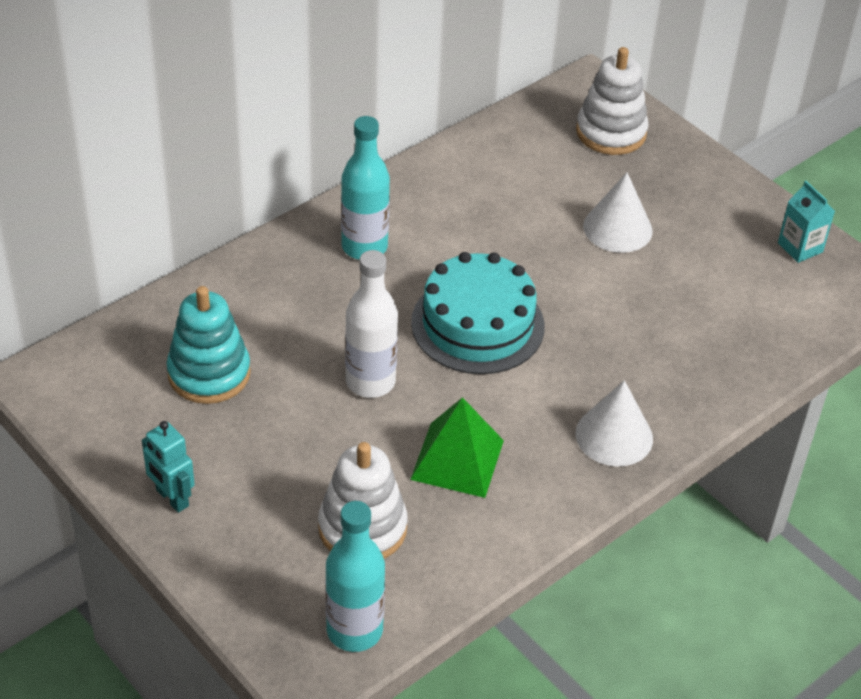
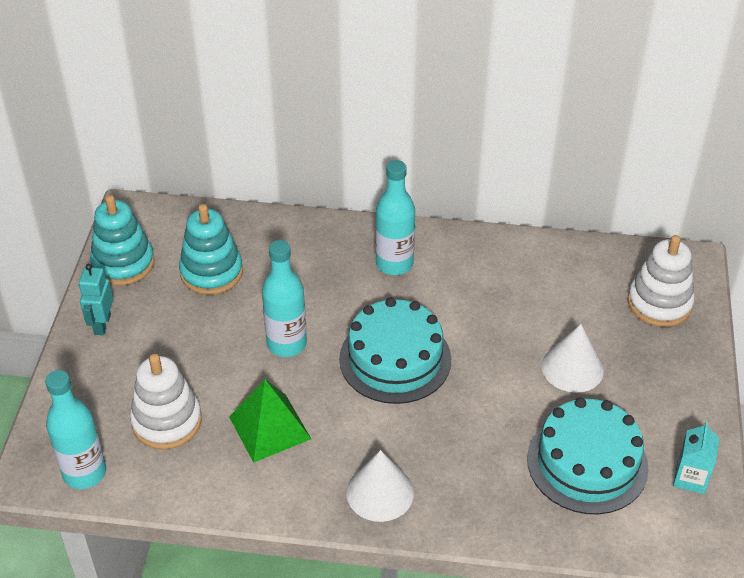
camera: 50 degrees right, 0 degrees up
white bottle [345,250,398,398] -> turquoise bottle [262,240,307,357]
none -> turquoise stacking toy [90,195,155,286]
none -> turquoise cake [527,397,649,515]

